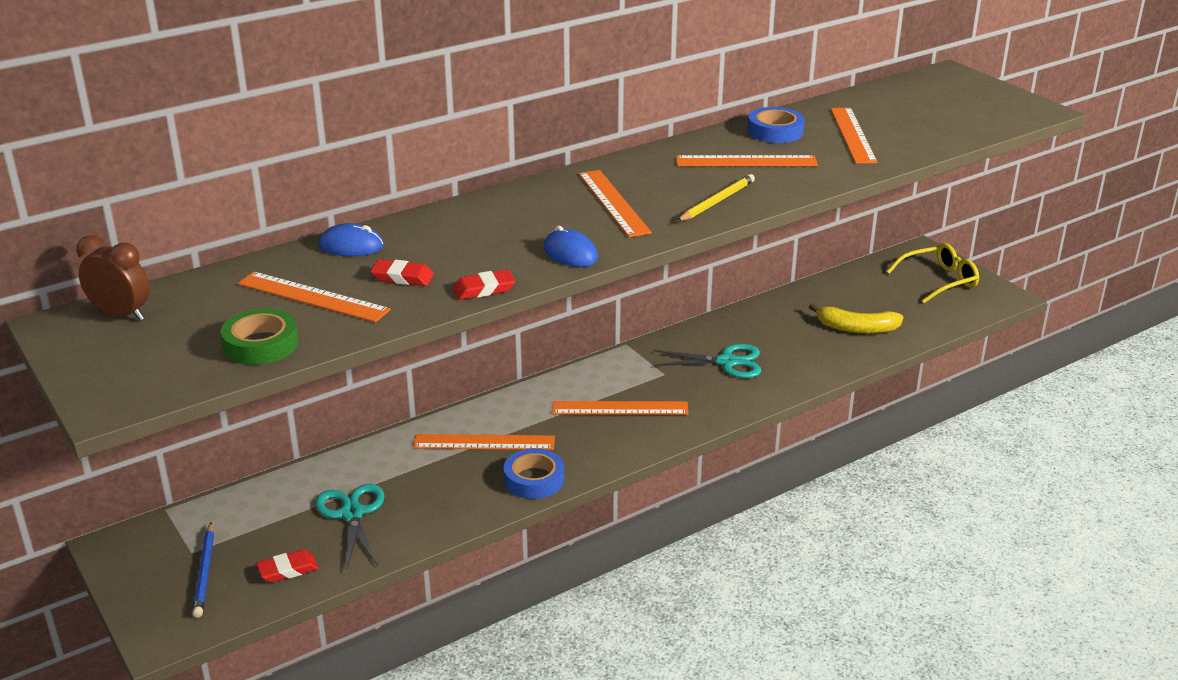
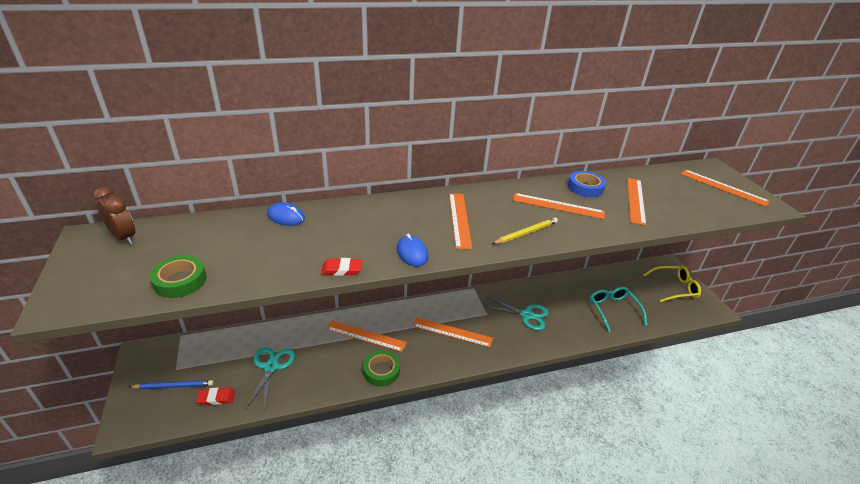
camera: 15 degrees right, 5 degrees up
blue pencil [193,523,214,618] -> blue pencil turned 105 degrees counterclockwise [129,380,214,389]
orange ruler [237,272,391,322] -> orange ruler moved to [681,169,770,207]
red eraser [371,259,434,286] -> none
blue tape [504,448,564,499] -> green tape [363,350,400,386]
yellow banana [809,303,903,334] -> turquoise glasses [590,287,647,332]

